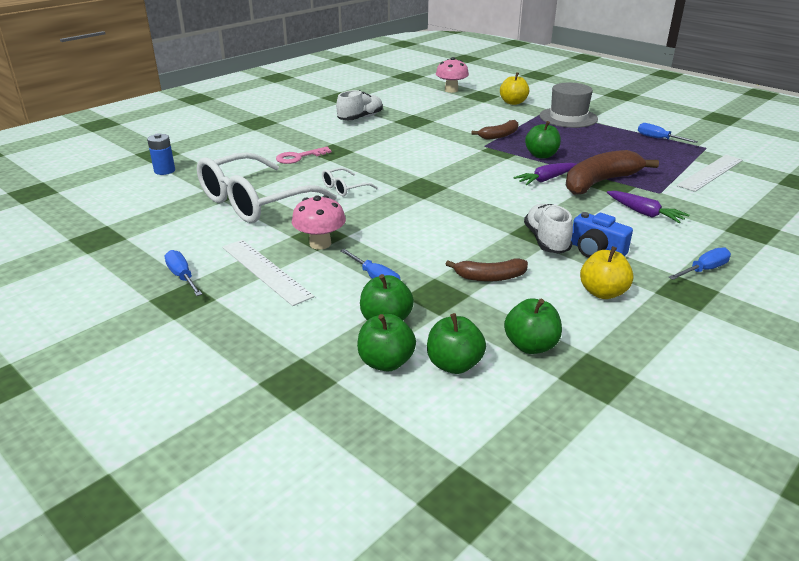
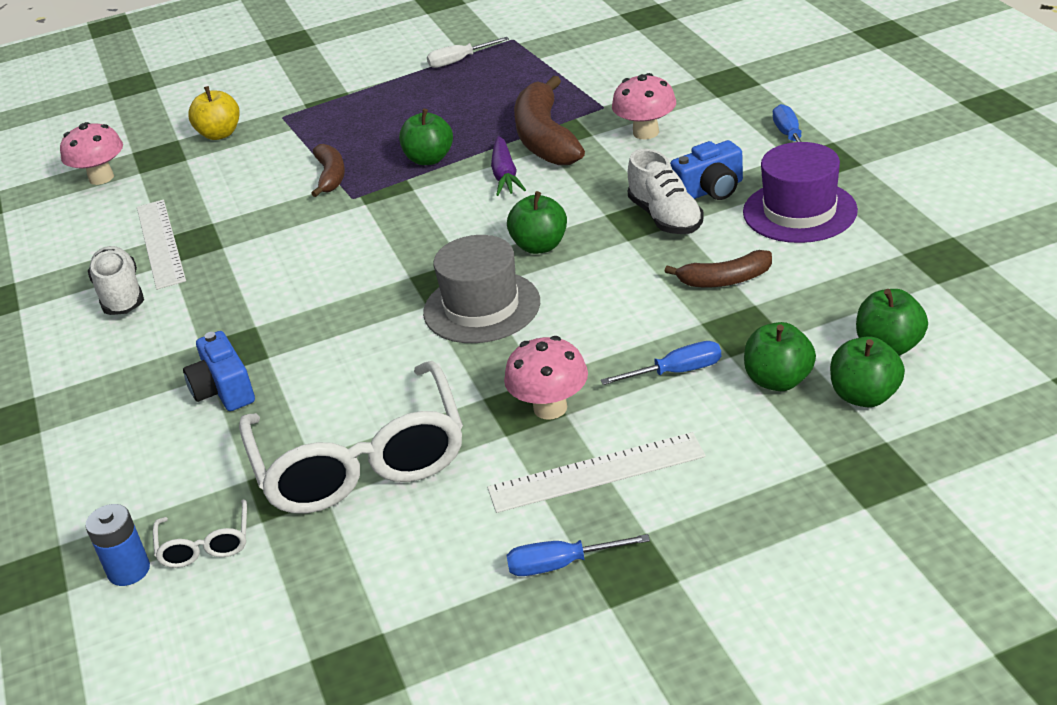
camera: 60 degrees left, 5 degrees up
pink key [276,147,332,164] -> blue camera [183,331,255,411]
white glasses [322,167,378,196] -> white glasses moved to [153,499,247,568]
brown banana [446,259,528,282] -> brown banana turned 60 degrees clockwise [665,250,772,287]
green apple [504,298,562,354] -> green apple moved to [507,191,567,254]
white shoe [524,204,573,254] -> white shoe turned 135 degrees counterclockwise [628,149,704,234]
grey hat [540,83,598,128] -> grey hat moved to [423,235,540,343]
yellow apple [580,246,634,299] -> purple hat [743,142,858,243]
purple carrot [607,191,689,223] -> pink mushroom [612,73,676,139]
blue screwdriver [638,123,698,143] -> white screwdriver [427,37,509,68]
white ruler [677,155,743,192] -> white ruler moved to [137,200,186,290]

